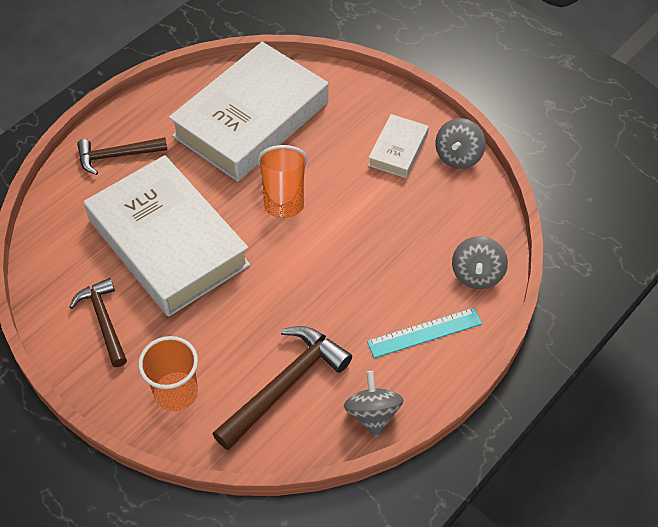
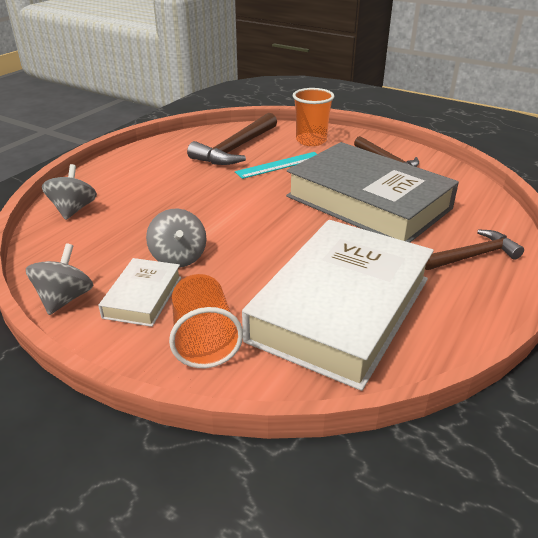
camera: 170 degrees right, 20 degrees down
white book [84,155,250,317] -> grey book [286,142,459,243]
orange cup [257,145,307,218] -> orange cup moved to [169,274,243,368]
grey spinning top [344,371,404,437] -> grey spinning top moved to [146,208,207,268]
turquoise ruler [367,308,482,358] -> turquoise ruler moved to [235,152,317,179]

